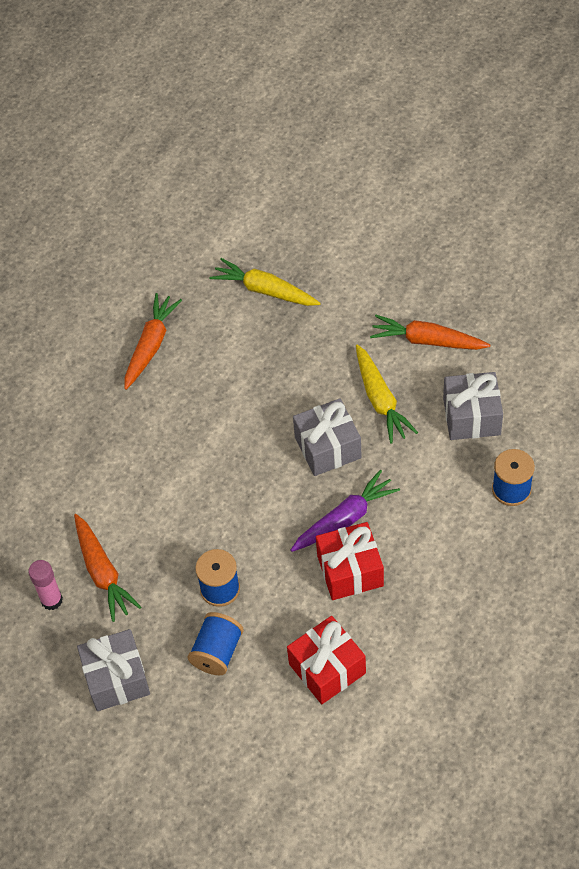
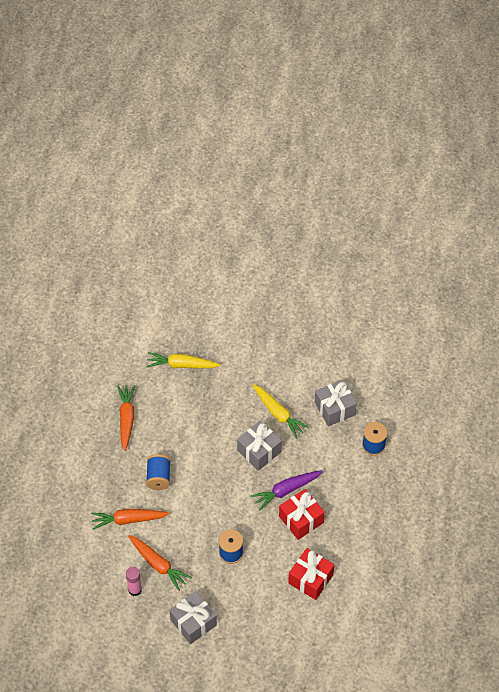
camera: 25 degrees left, 0 degrees up
blue spool [188,612,244,675] -> blue spool moved to [146,454,171,490]
purple carrot [291,470,400,552] -> purple carrot turned 150 degrees counterclockwise [251,470,323,511]
orange carrot [370,315,490,350] -> orange carrot moved to [91,509,170,530]

